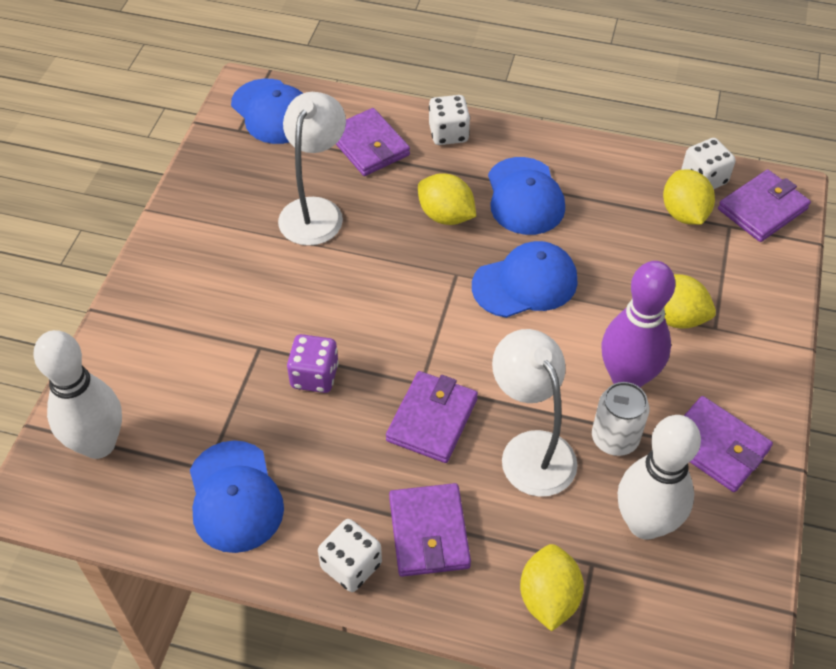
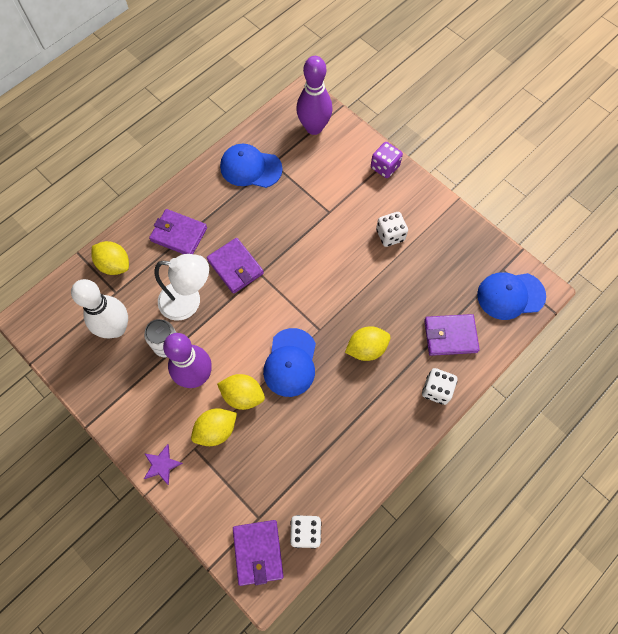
camera: 120 degrees right, 15 degrees up
white bowling pin [33,330,122,459] -> purple bowling pin [296,56,333,135]
white lamp [278,92,346,246] -> none
purple dice [287,334,339,393] -> purple dice moved to [371,142,403,178]
white dice [318,519,382,592] -> white dice moved to [376,212,408,247]
blue cap [488,157,565,235] -> none
yellow lemon [663,169,715,225] -> yellow lemon moved to [217,374,265,410]
purple wallet [684,396,773,492] -> none
none -> purple star [144,444,183,485]

